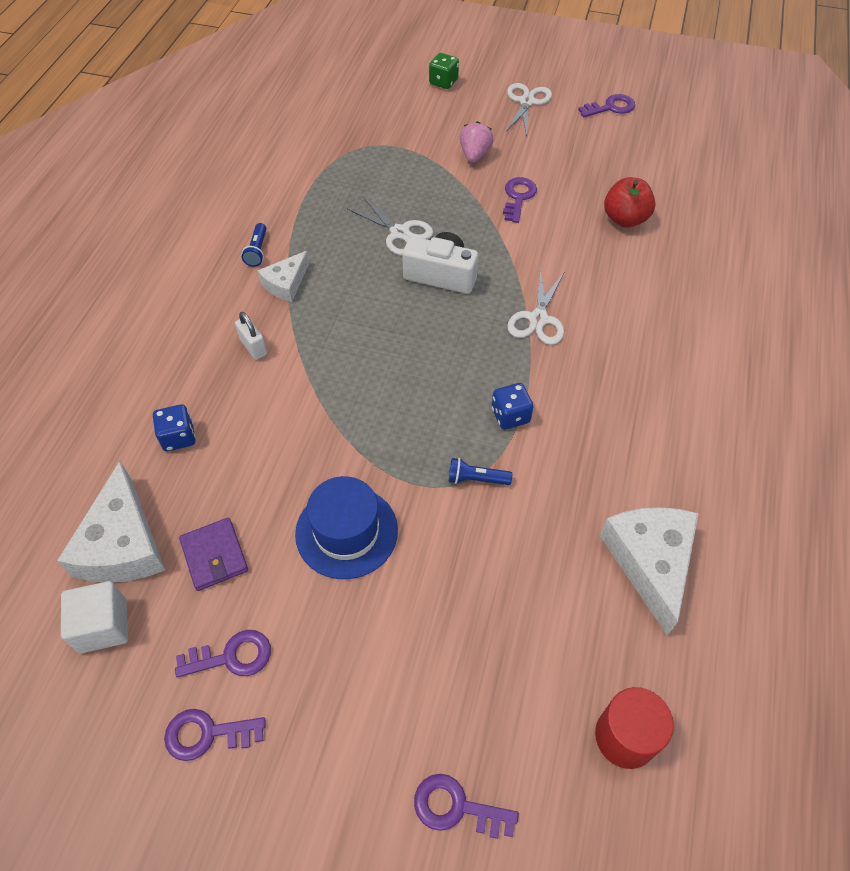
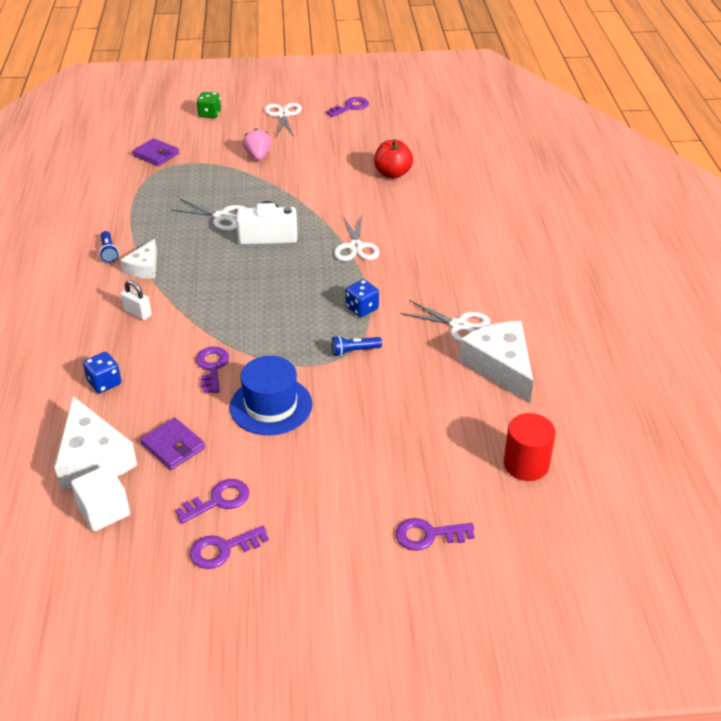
camera: 20 degrees left, 15 degrees down
purple key [503,177,537,223] -> purple key moved to [196,347,229,393]
none -> purple wallet [132,138,179,166]
none -> white scissors [400,300,491,342]

